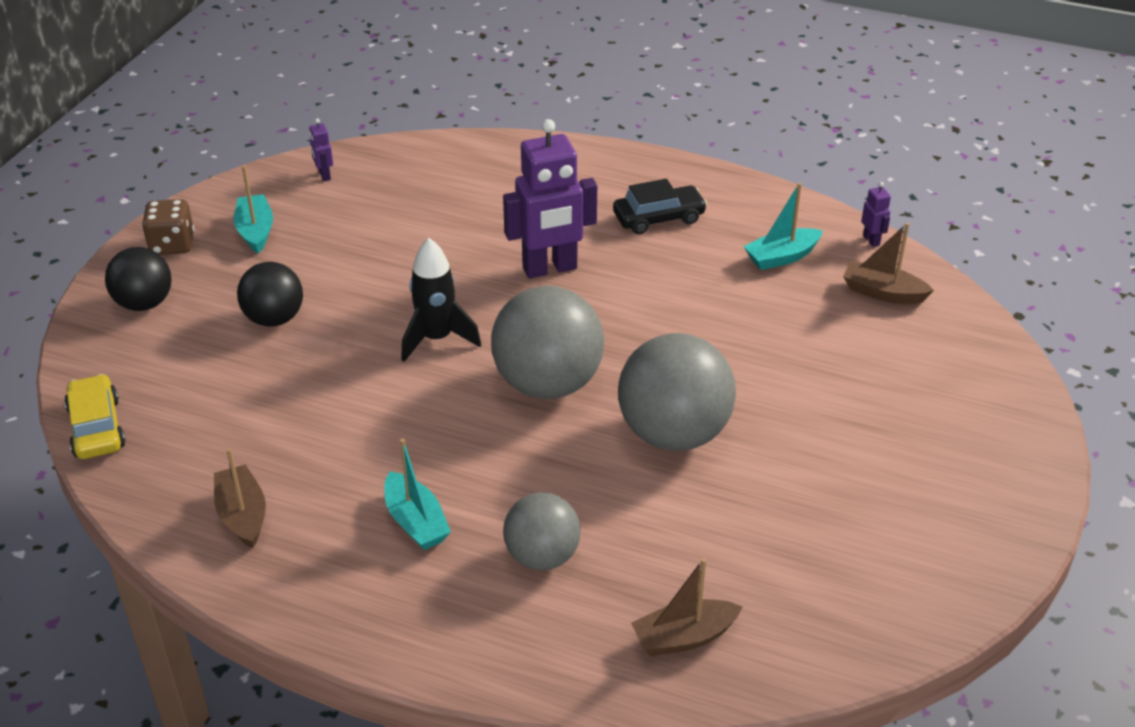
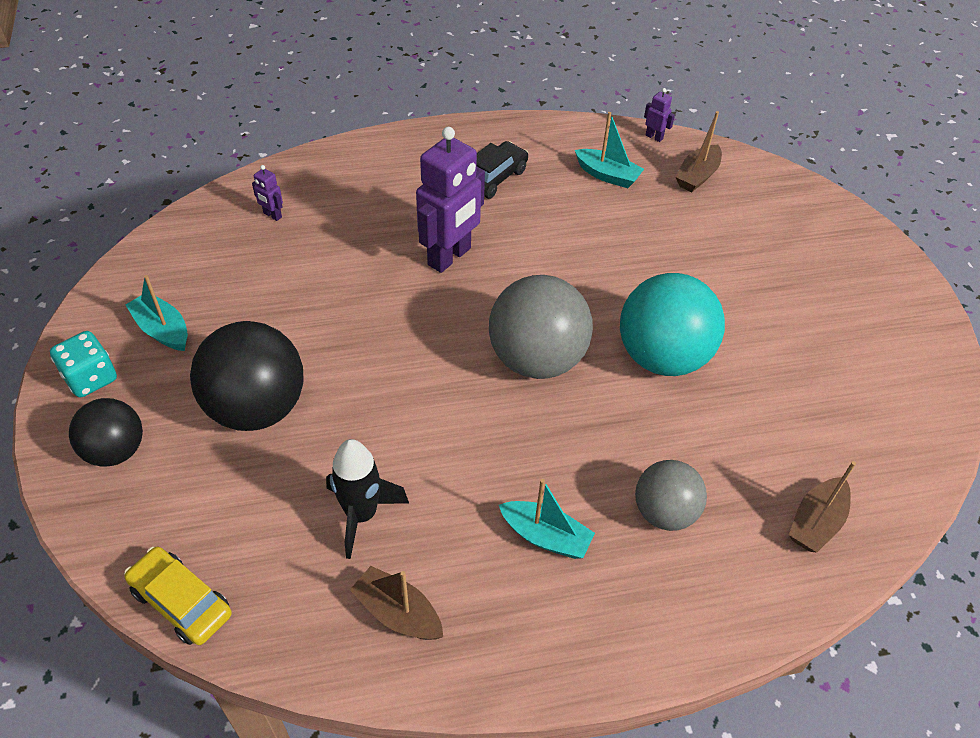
camera: 35 degrees left, 10 degrees up
brown dice [142,199,194,255] -> turquoise dice [50,331,117,398]
black ball [237,262,303,327] -> black ball [190,321,303,431], size x1.64
purple robot [309,118,333,181] -> purple robot moved to [252,165,283,221]
black rocket [401,238,481,362] -> black rocket moved to [326,439,409,559]
grey ball [618,333,736,451] -> turquoise ball [620,273,725,376]
turquoise boat [744,183,823,270] -> turquoise boat turned 90 degrees counterclockwise [575,112,644,188]
brown boat [843,223,934,304] -> brown boat turned 45 degrees counterclockwise [676,111,722,192]

